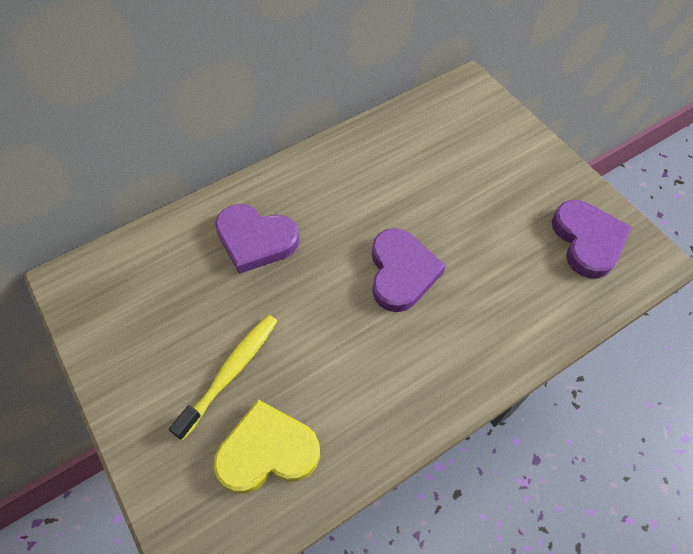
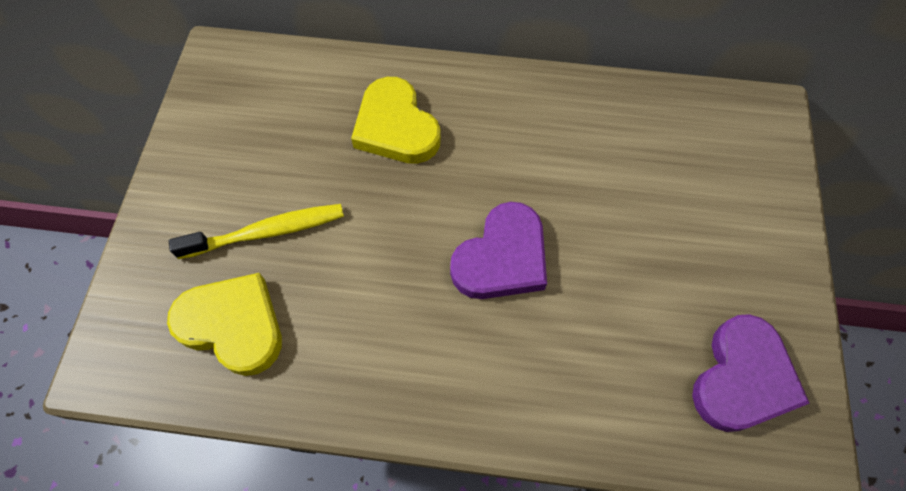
camera: 40 degrees right, 5 degrees up
purple heart [215,204,299,274] -> yellow heart [351,77,441,164]

